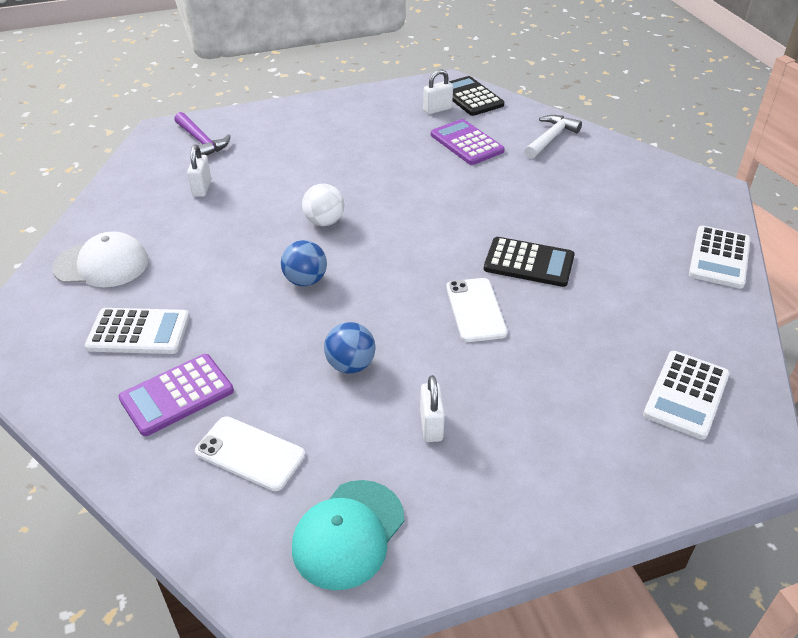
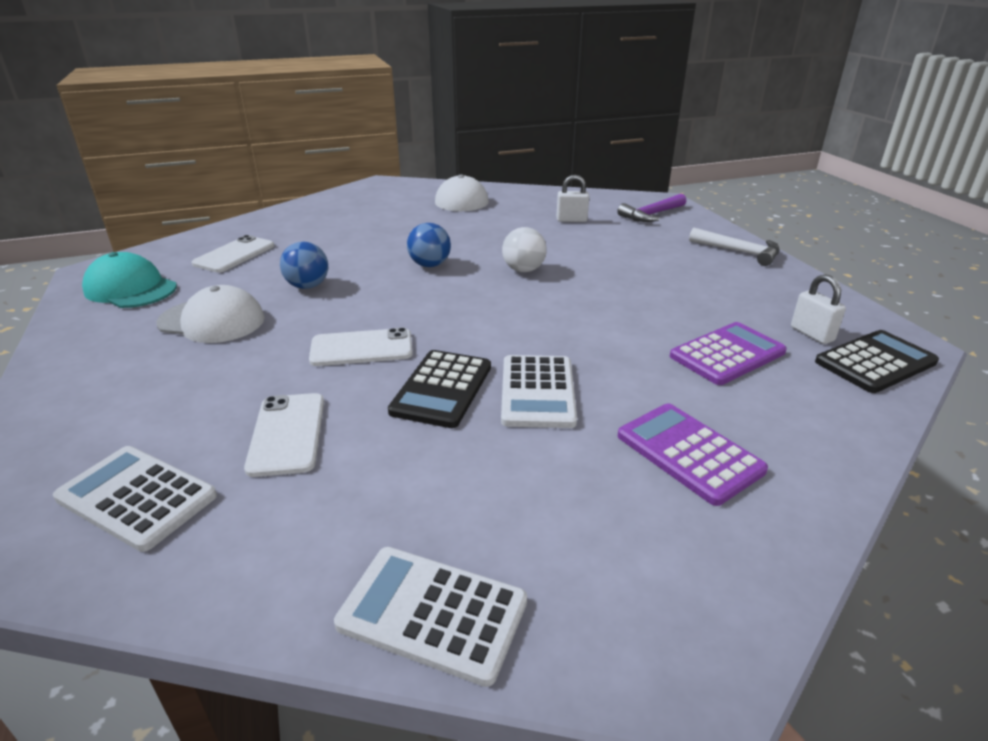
camera: 90 degrees right, 10 degrees down
white calculator [85,308,190,354] -> white calculator moved to [501,355,577,428]
purple calculator [118,354,234,436] -> purple calculator moved to [618,403,768,506]
white padlock [420,375,445,442] -> white cap [156,285,265,343]
white hammer [524,115,582,159] -> white hammer moved to [689,228,780,266]
none -> white phone [244,393,324,477]

